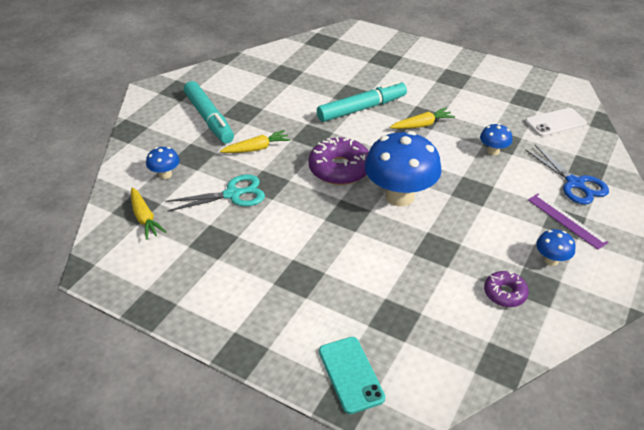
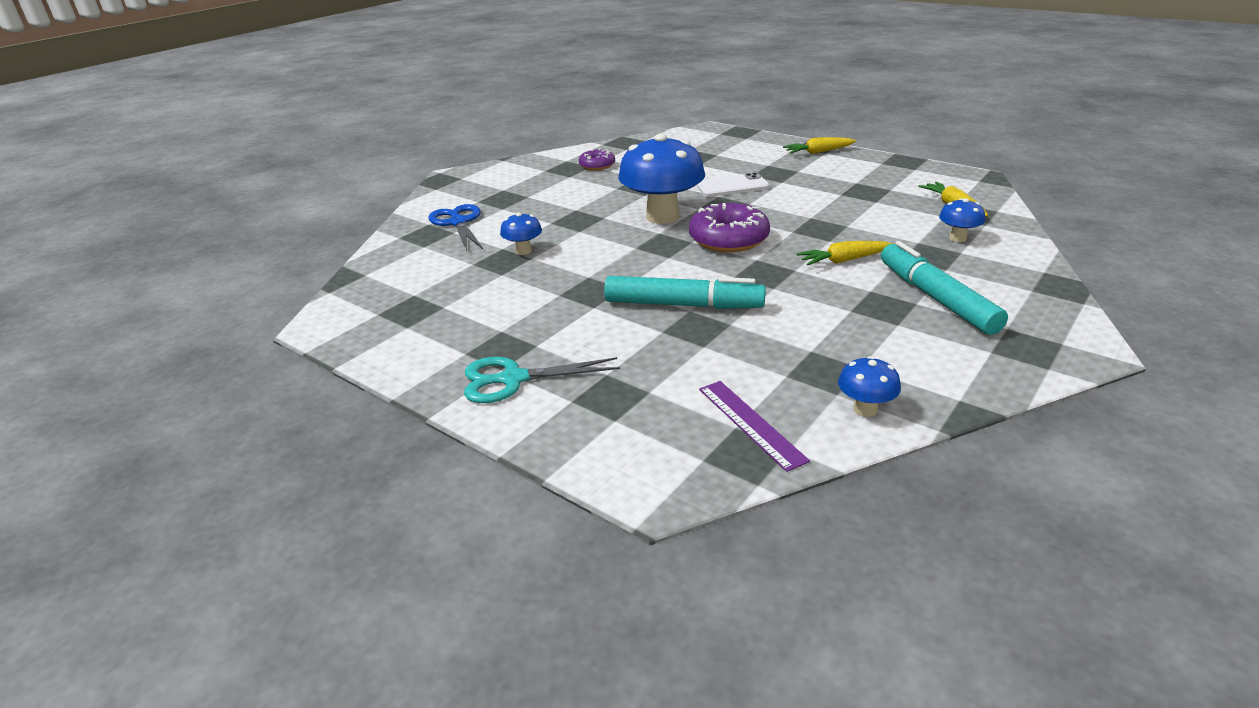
camera: 170 degrees left, 10 degrees down
turquoise scissors [165,174,265,212] -> turquoise scissors moved to [464,357,620,403]
turquoise marker [317,81,407,122] -> turquoise marker turned 150 degrees counterclockwise [604,276,766,309]
turquoise phone [319,337,385,414] -> none
yellow carrot [390,108,455,129] -> yellow carrot moved to [783,137,856,154]
white phone [525,108,587,137] -> white phone moved to [696,173,769,197]
purple ruler [528,194,608,250] -> purple ruler moved to [699,381,810,472]
blue mushroom [536,229,575,266] -> blue mushroom moved to [838,356,901,417]

